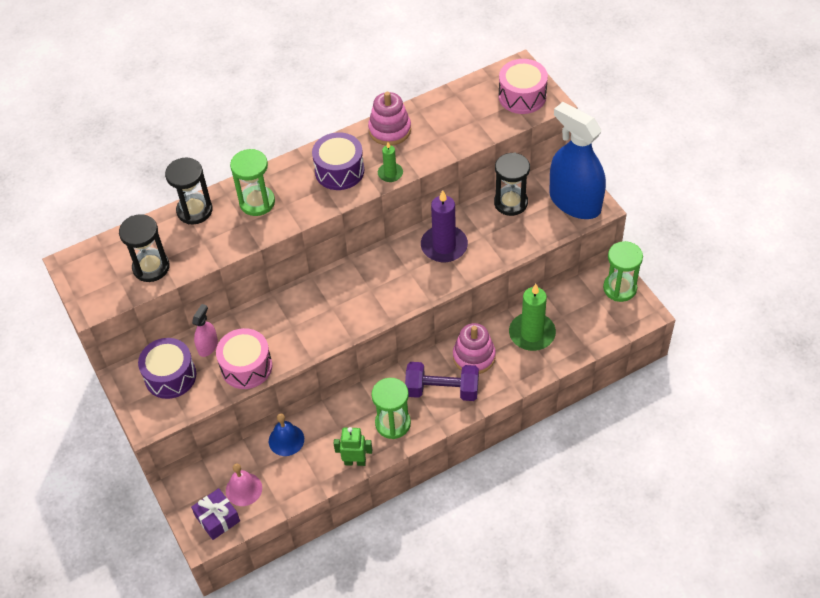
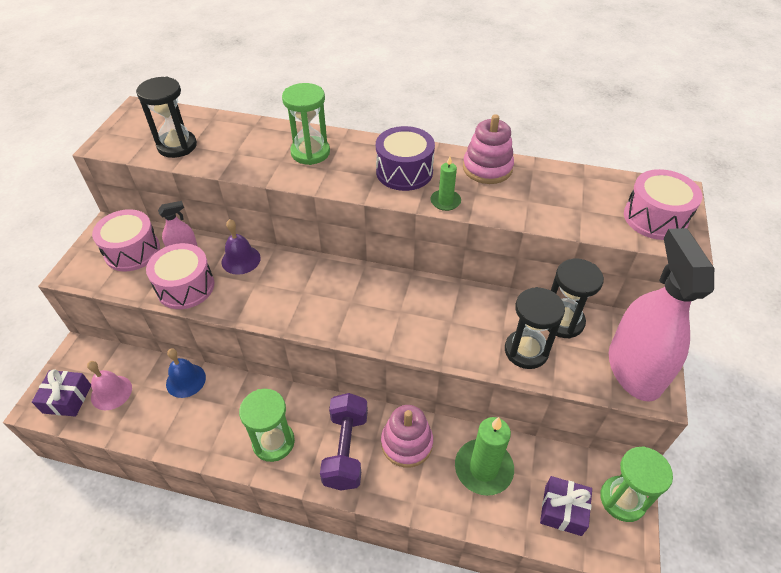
camera: 40 degrees right, 5 degrees down
purple drum [138,338,196,399] -> pink drum [92,209,160,271]
black hourglass [165,158,213,225] -> black hourglass moved to [505,287,565,369]
green robot [333,427,372,466] -> none
purple dumbbell [405,362,479,401] -> purple dumbbell turned 45 degrees clockwise [320,393,368,491]
purple candle [421,190,468,262] -> none
blue spray bottle [549,102,606,219] -> pink spray bottle [609,228,714,402]
none -> purple bell [221,219,261,275]
none -> purple gift [540,476,592,536]

